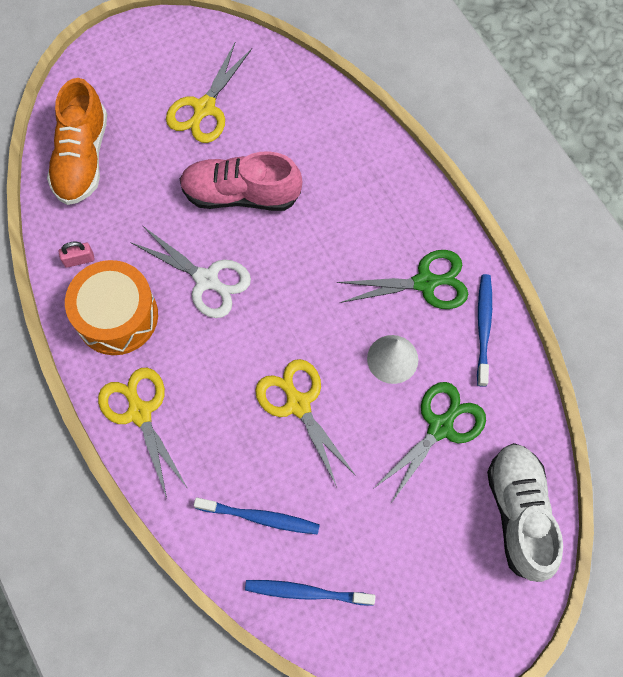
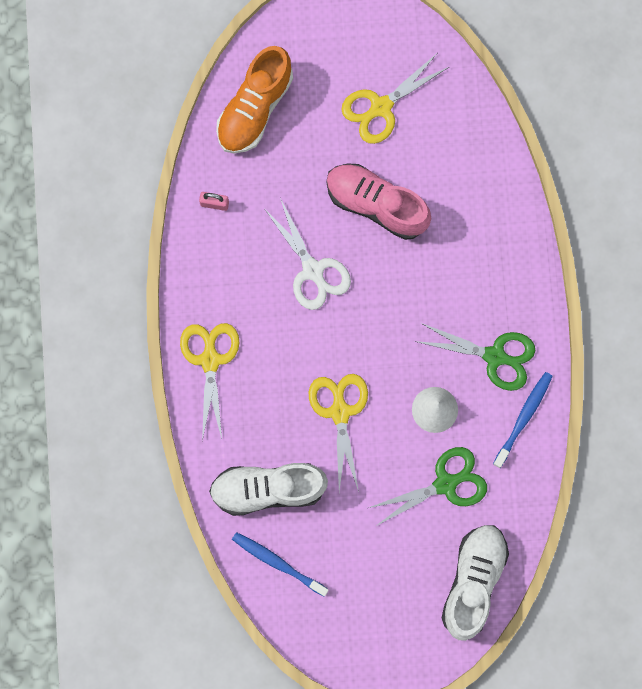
camera: 25 degrees right, 10 degrees up
orange drum [65,260,158,355] -> none
blue toothbrush [194,498,320,534] -> white shoe [209,463,328,516]

